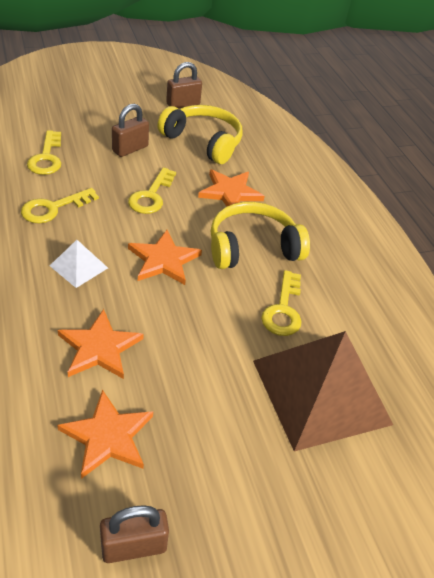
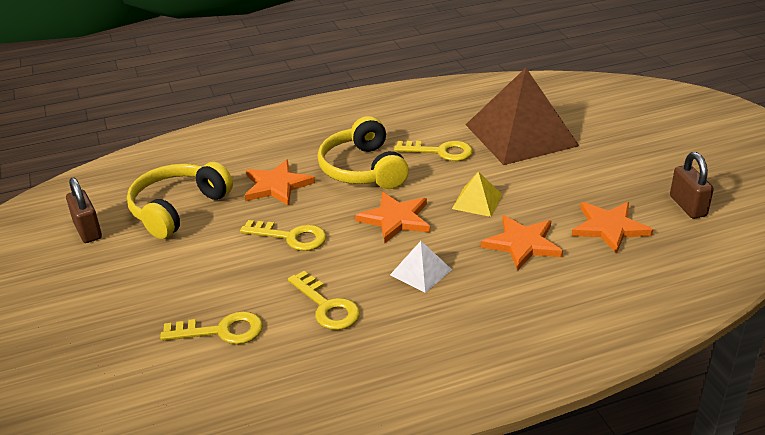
camera: 85 degrees left, 10 degrees down
brown padlock [112,104,149,157] -> none
none -> yellow pyramid [452,171,502,217]

